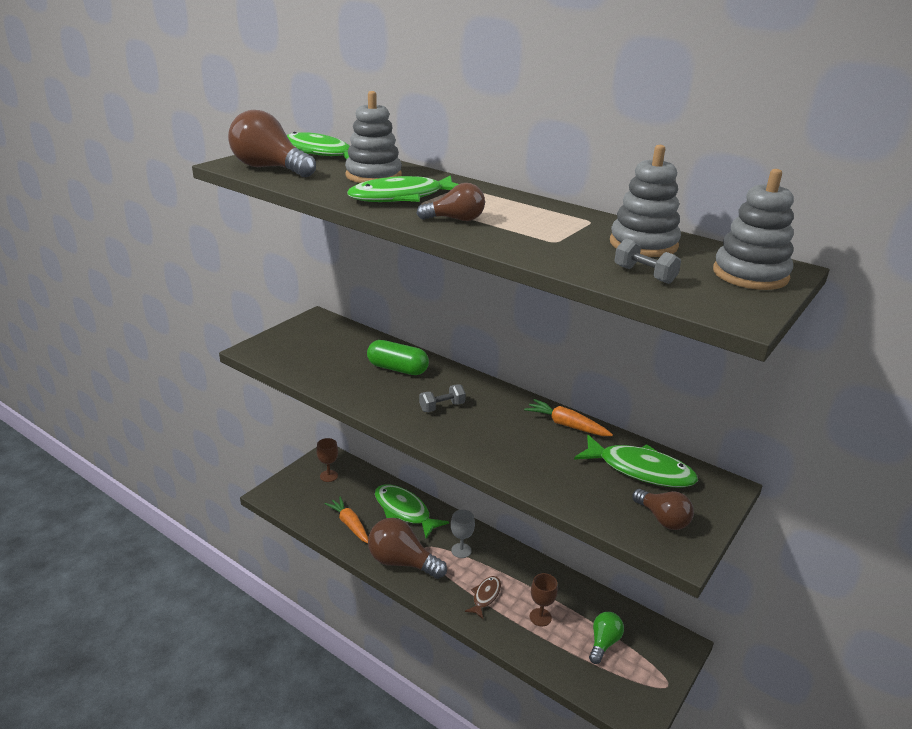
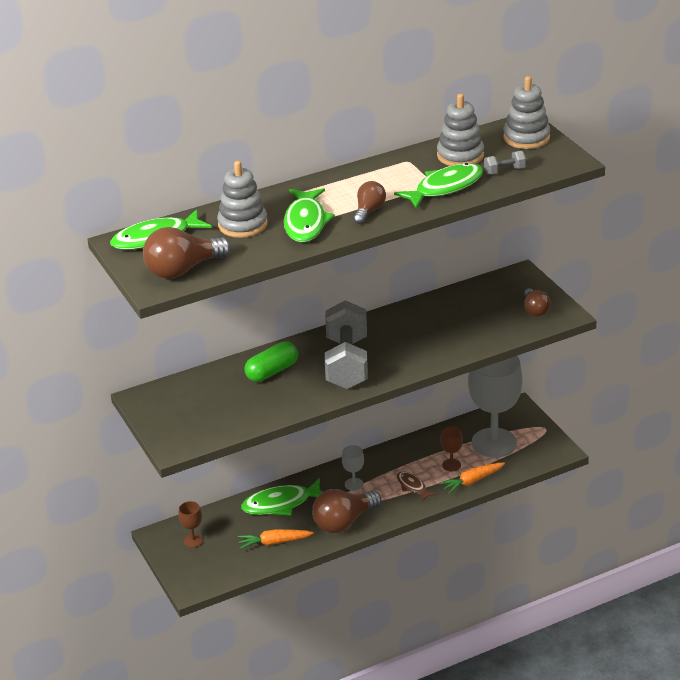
camera: 60 degrees left, 5 degrees up
grey dumbbell [419,384,466,412] -> grey dumbbell [325,300,368,389], size x2.48
orange carrot [524,399,613,436] -> orange carrot moved to [439,463,505,494]
green fish [574,435,698,488] -> green fish moved to [394,163,483,209]
green light bulb [589,612,624,664] -> grey goblet [468,356,522,458]
brown light bulb [632,489,694,530] -> brown light bulb turned 90 degrees clockwise [524,288,551,316]

